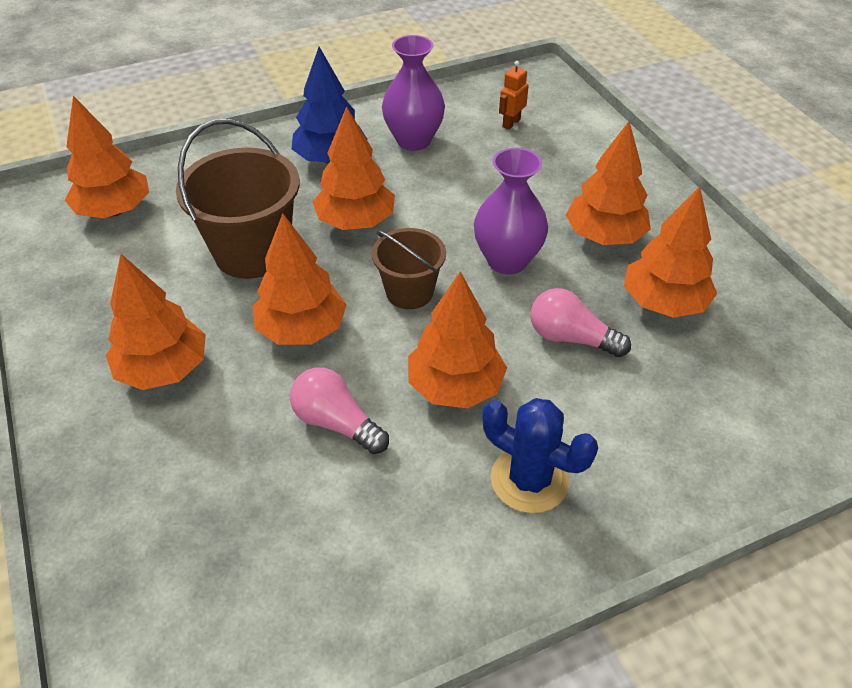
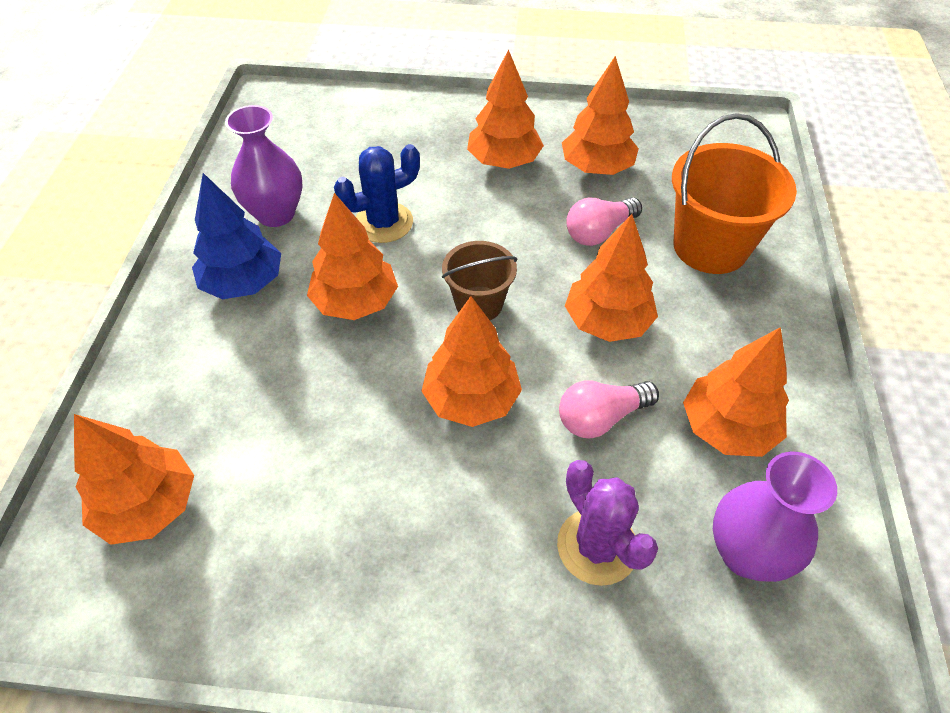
camera: 60 degrees left, 5 degrees up
orange tree [106,254,206,390] -> orange tree moved to [683,327,789,457]
brown bucket [176,119,300,279] -> none
purple vase [474,148,548,274] -> purple vase moved to [713,452,837,582]
blue cactus [482,398,598,513] -> blue cactus moved to [334,144,420,243]
orange robot [499,61,529,130] -> none
none -> purple cactus [557,460,658,586]
none -> orange bucket [672,113,797,274]

